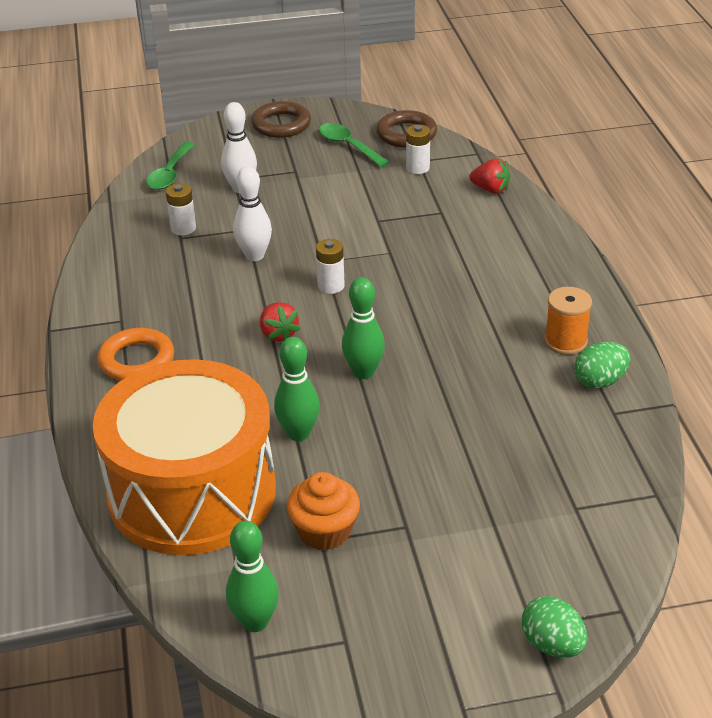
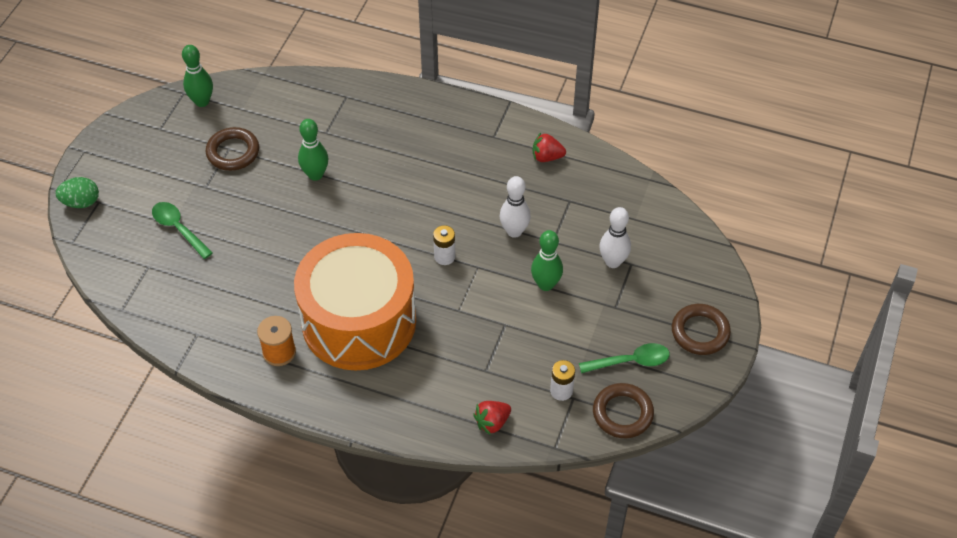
camera: 120 degrees right, 15 degrees up
orange drum [93,359,276,555] -> orange drum moved to [294,233,416,371]
orange ring [98,328,174,381] -> none
green spoon [146,142,195,190] -> green spoon moved to [152,202,213,259]
white battery [166,183,196,235] -> none
red strawberry [260,302,301,342] -> red strawberry moved to [533,133,566,162]
orange cupcake [287,472,360,551] -> brown ring [206,127,259,171]
green bowling pin [342,277,385,379] -> green bowling pin moved to [531,230,563,291]
green egg [574,342,630,388] -> none

